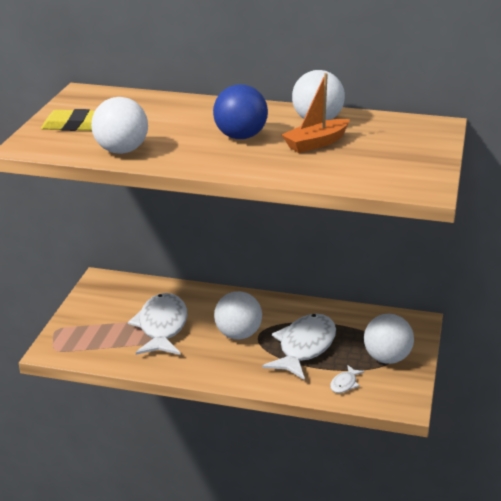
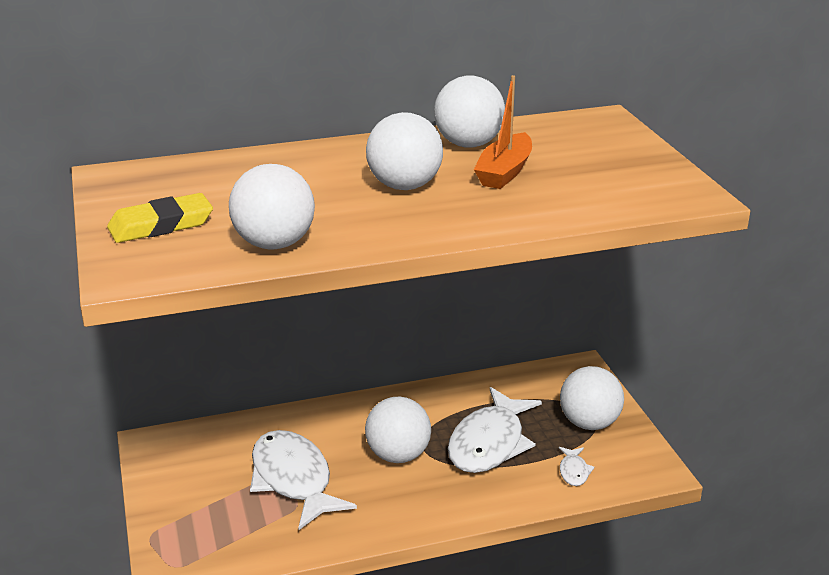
camera: 30 degrees left, 0 degrees up
blue ball [213,84,268,139] -> white ball [366,112,443,190]
white fish [263,314,336,380] -> white fish turned 150 degrees counterclockwise [448,387,542,473]

